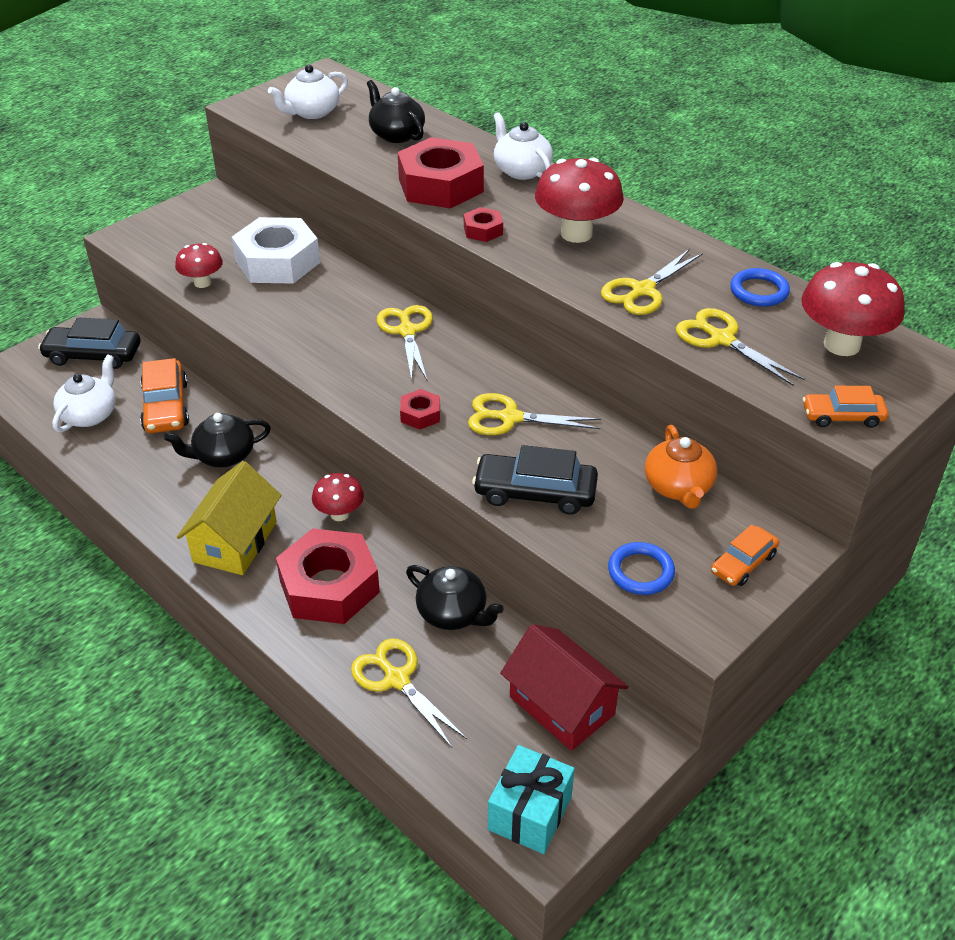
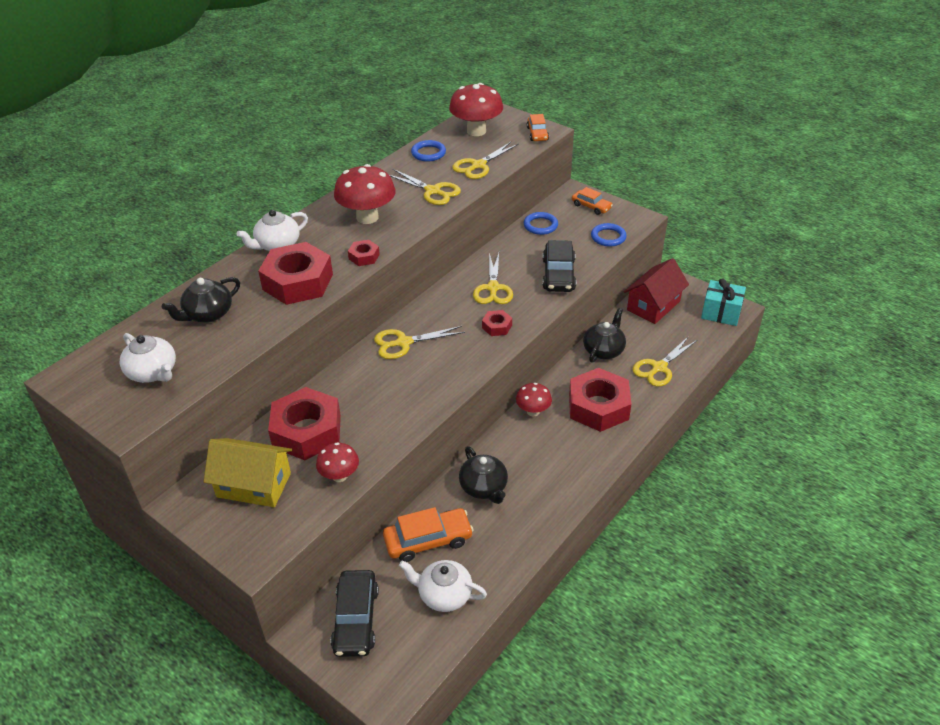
camera: 95 degrees left, 0 degrees up
yellow house [177,461,281,575] -> yellow house moved to [204,438,292,507]
white nut [232,217,320,284] -> red nut [268,387,341,460]
orange teapot [645,425,717,509] -> blue ring [524,212,558,235]

